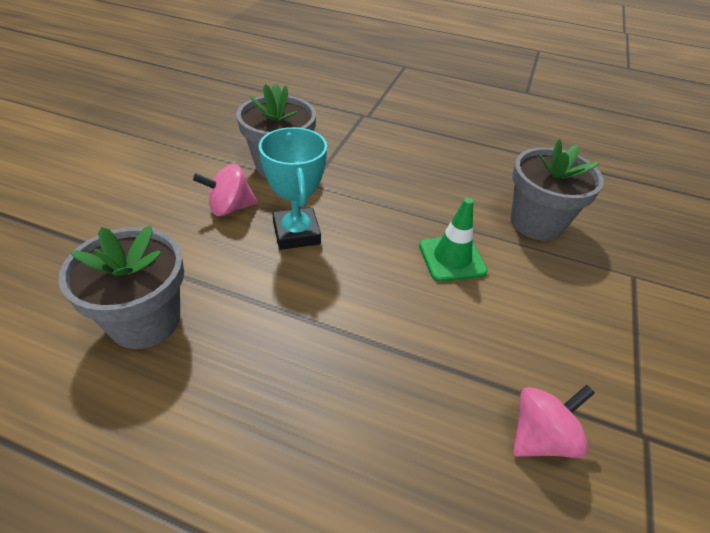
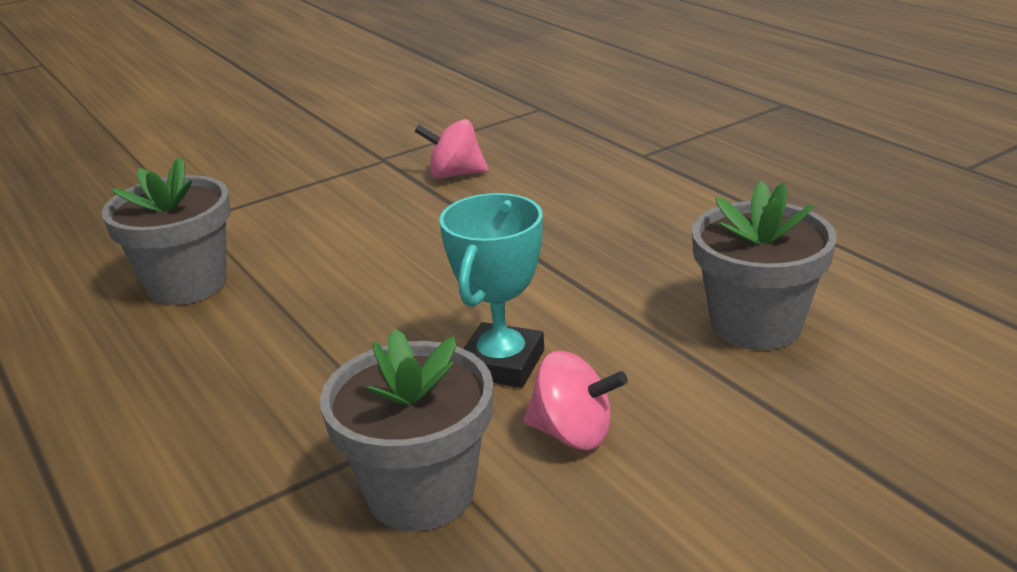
camera: 140 degrees left, 15 degrees down
green traffic cone [419,198,488,282] -> none

